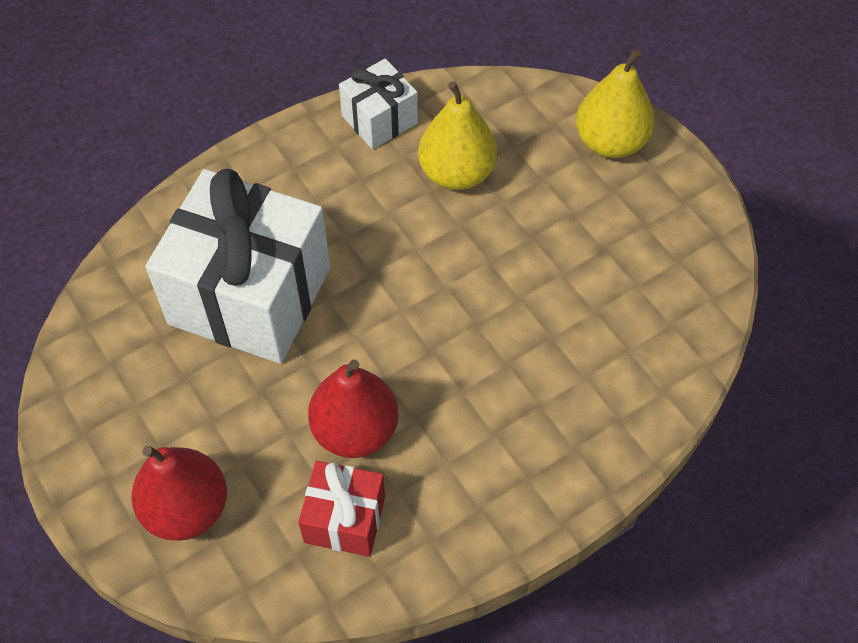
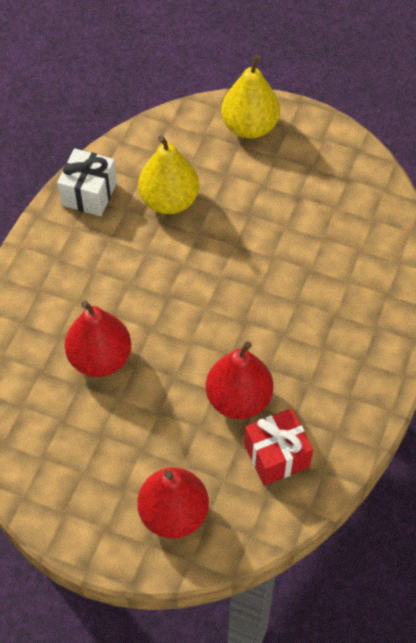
camera: 35 degrees left, 0 degrees up
white gift [145,168,330,364] -> red pear [65,300,131,377]

